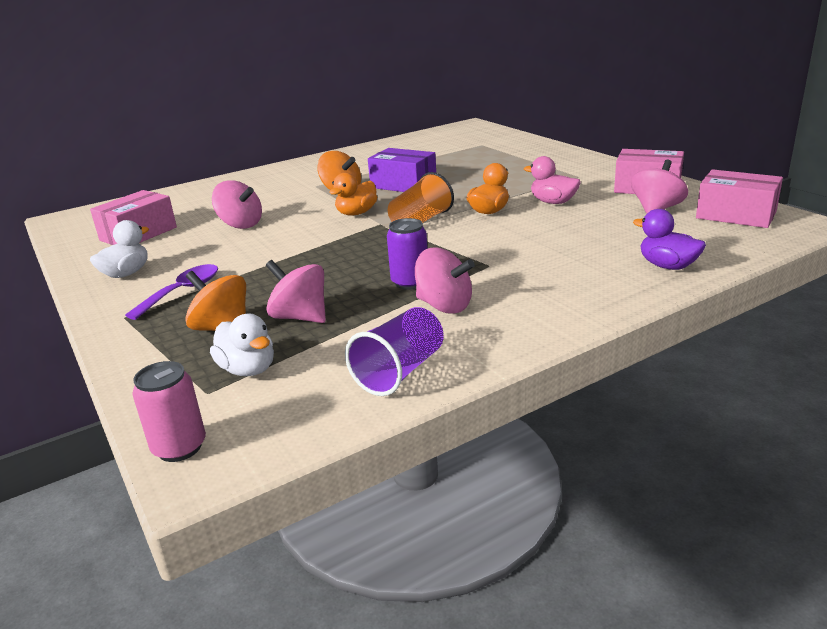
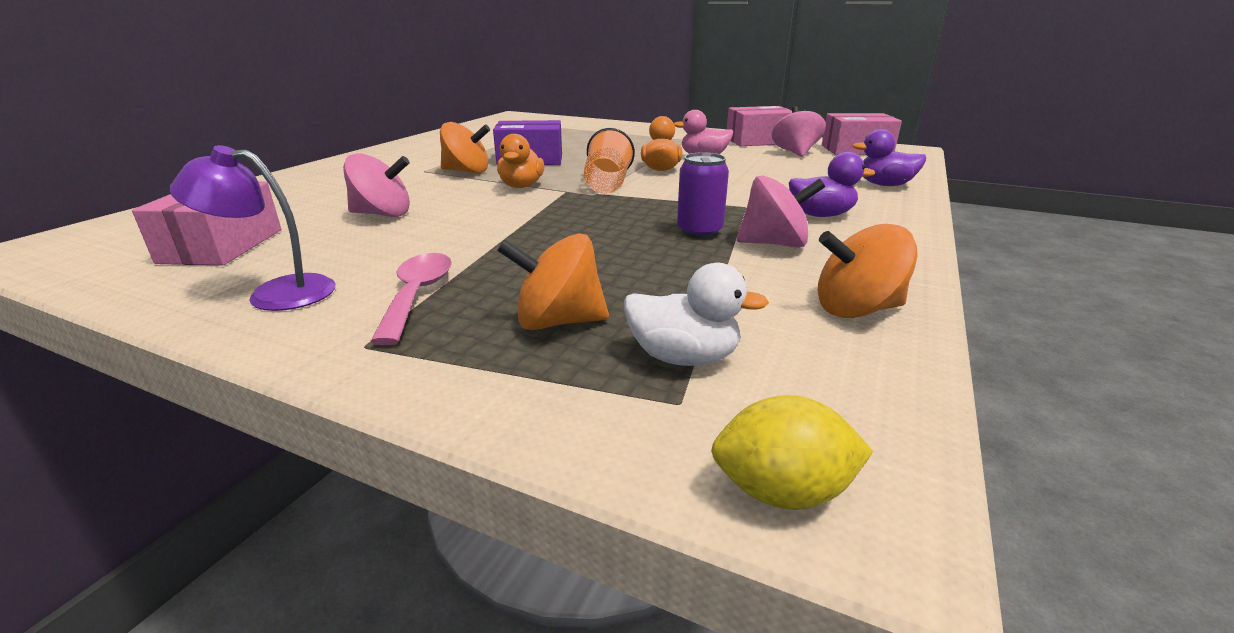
camera: 35 degrees left, 0 degrees up
white duck [90,220,149,278] -> purple lamp [170,145,336,311]
purple spoon [125,264,218,320] -> pink spoon [370,253,452,345]
pink can [132,361,206,462] -> yellow lemon [711,395,873,510]
pink spinning top [266,260,326,323] -> none
purple cup [345,307,444,396] -> orange spinning top [818,224,918,318]
none -> purple duck [789,152,875,217]

